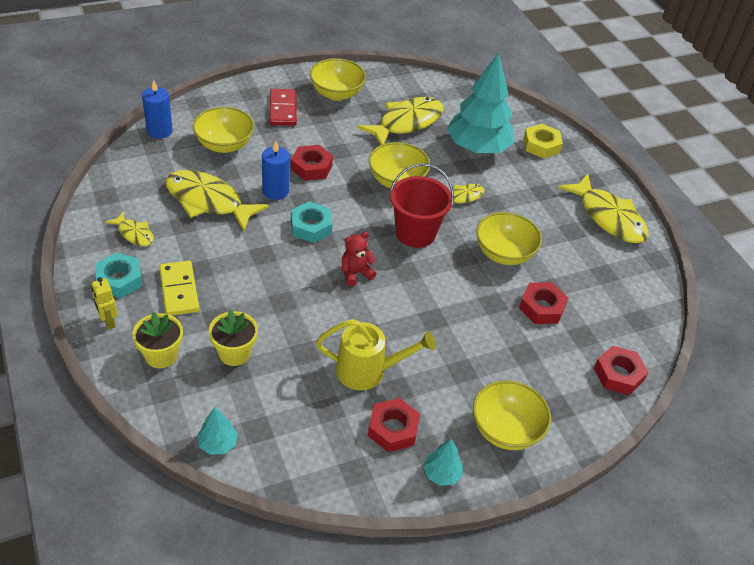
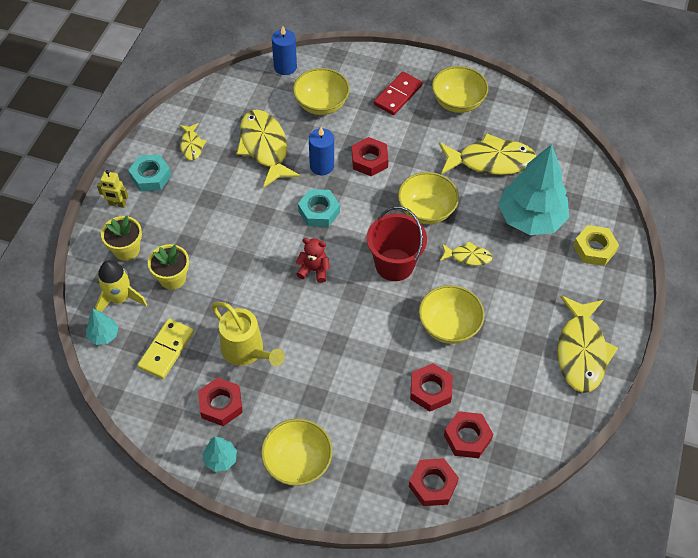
camera: 45 degrees right, 10 degrees up
yellow robot [92,277,118,330] -> yellow robot turned 90 degrees counterclockwise [97,170,128,208]
yellow domino [159,261,199,316] -> yellow domino moved to [138,319,194,379]
none -> yellow rocket [95,260,147,312]
none -> red nut [444,411,493,458]

